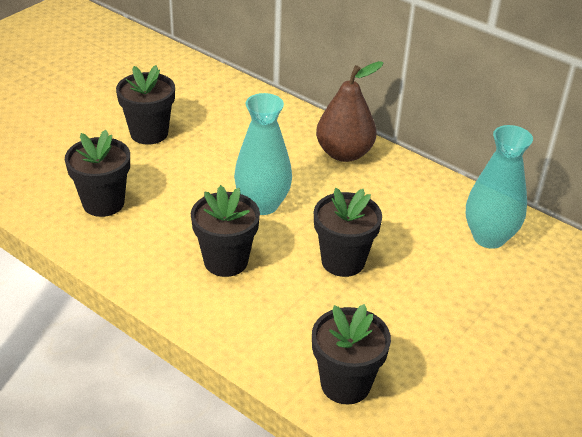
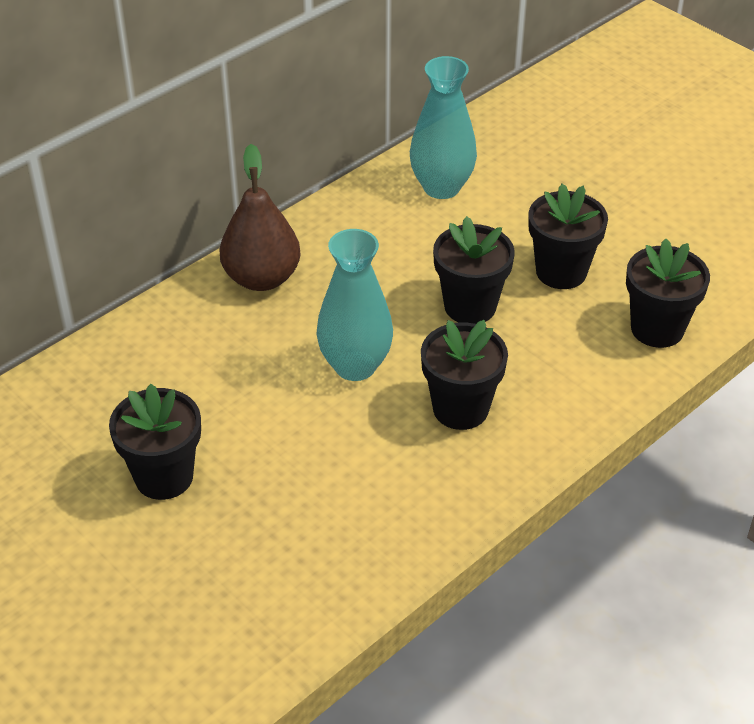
camera: 80 degrees left, 5 degrees up
black flower pot [65,130,130,217] -> black flower pot moved to [528,184,608,289]

